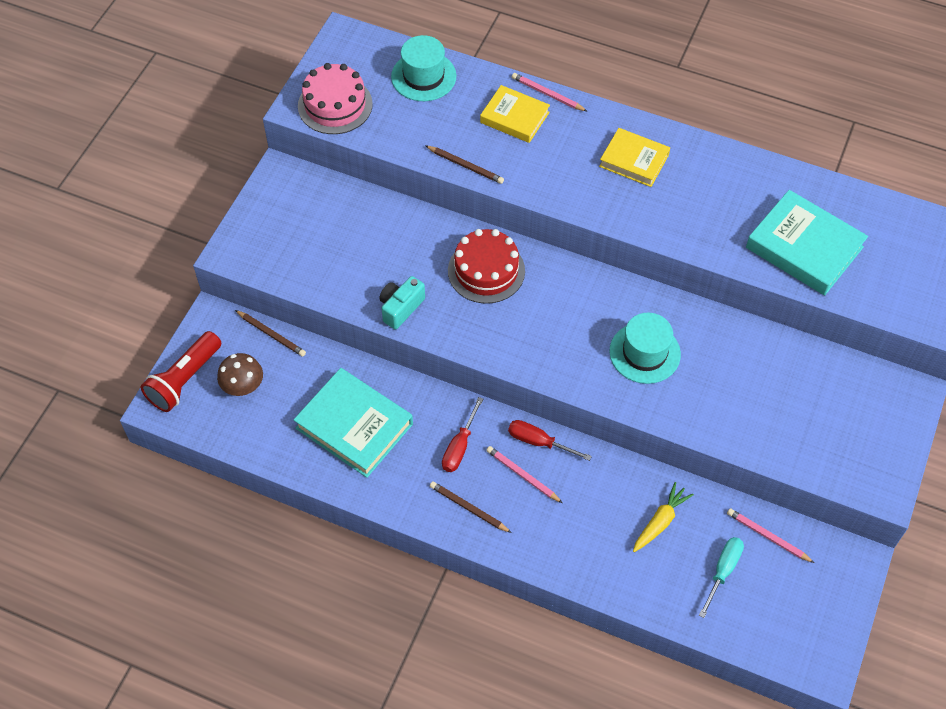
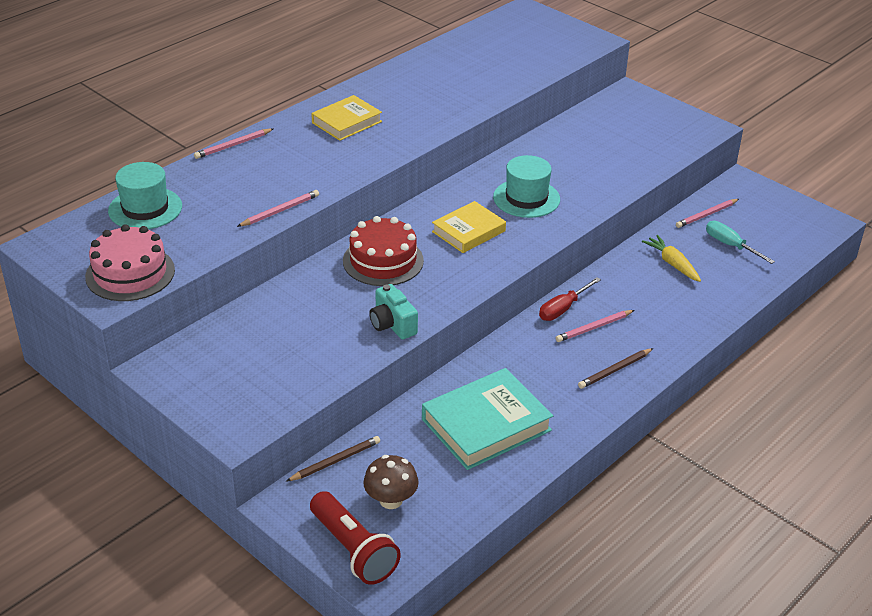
camera: 70 degrees left, 20 degrees down
brown pencil [425,145,504,184] -> pink pencil [237,190,319,227]
red screwdriver [442,397,483,472] -> none
yellow book [480,85,550,143] -> yellow book moved to [432,201,506,253]
turquoise book [746,190,868,295] -> none

